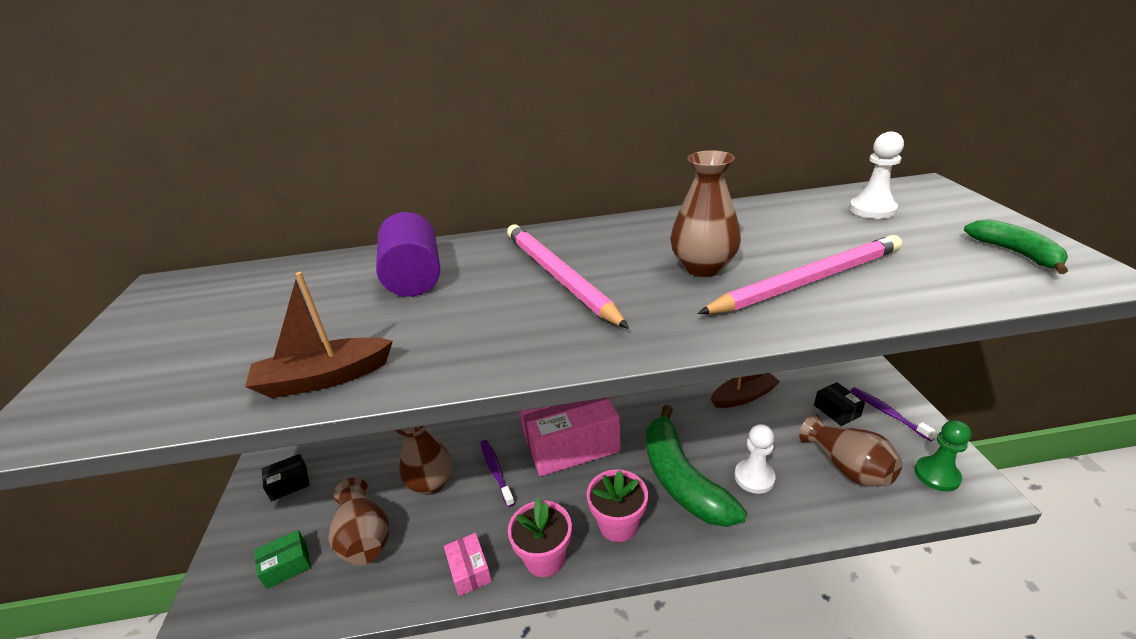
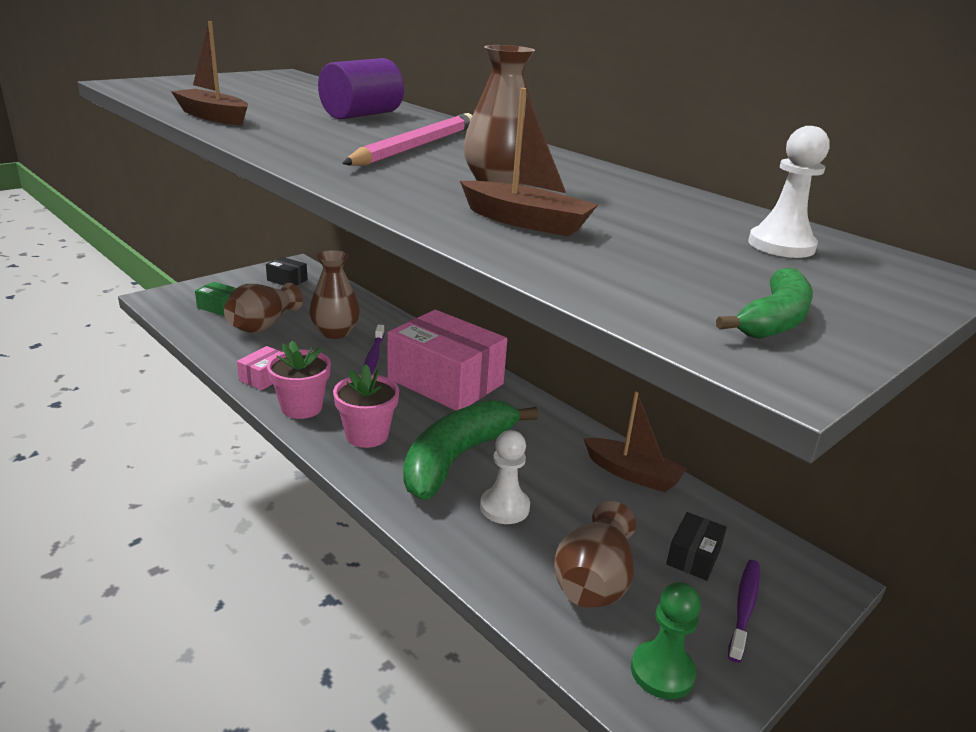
camera: 50 degrees right, 5 degrees down
purple toothbrush [480,440,515,507] -> purple toothbrush turned 150 degrees clockwise [364,325,384,375]
pink pencil [697,235,902,314] -> brown boat [460,88,598,237]

